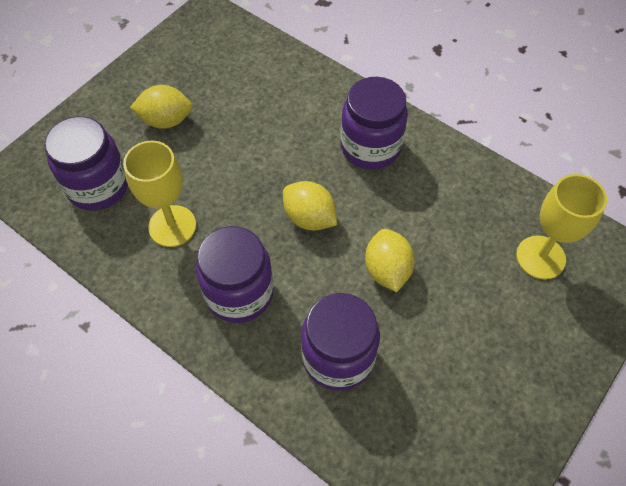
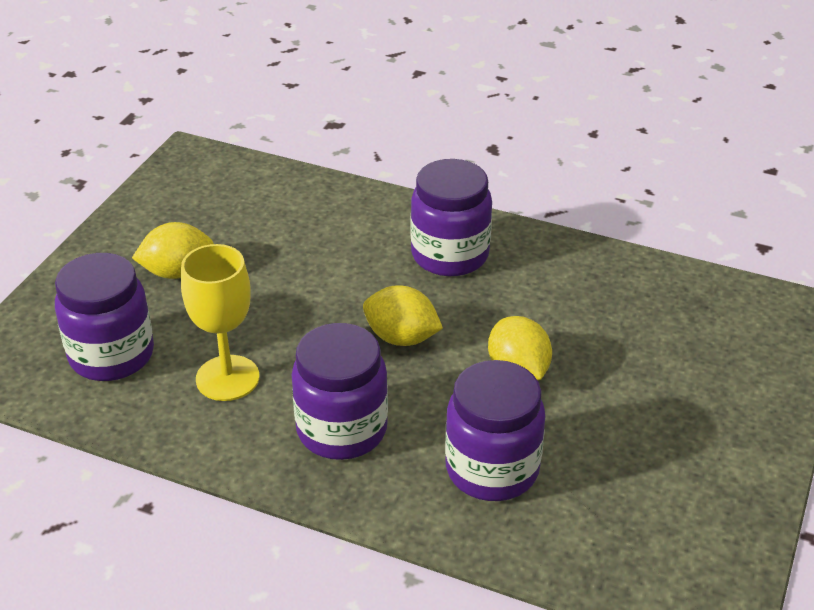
camera: 15 degrees left, 20 degrees down
yellow goblet [516,174,607,280] -> none

